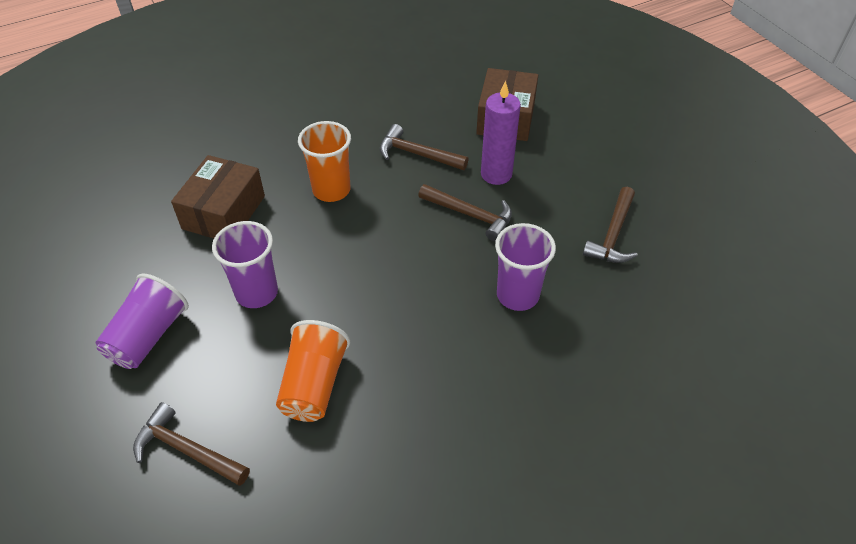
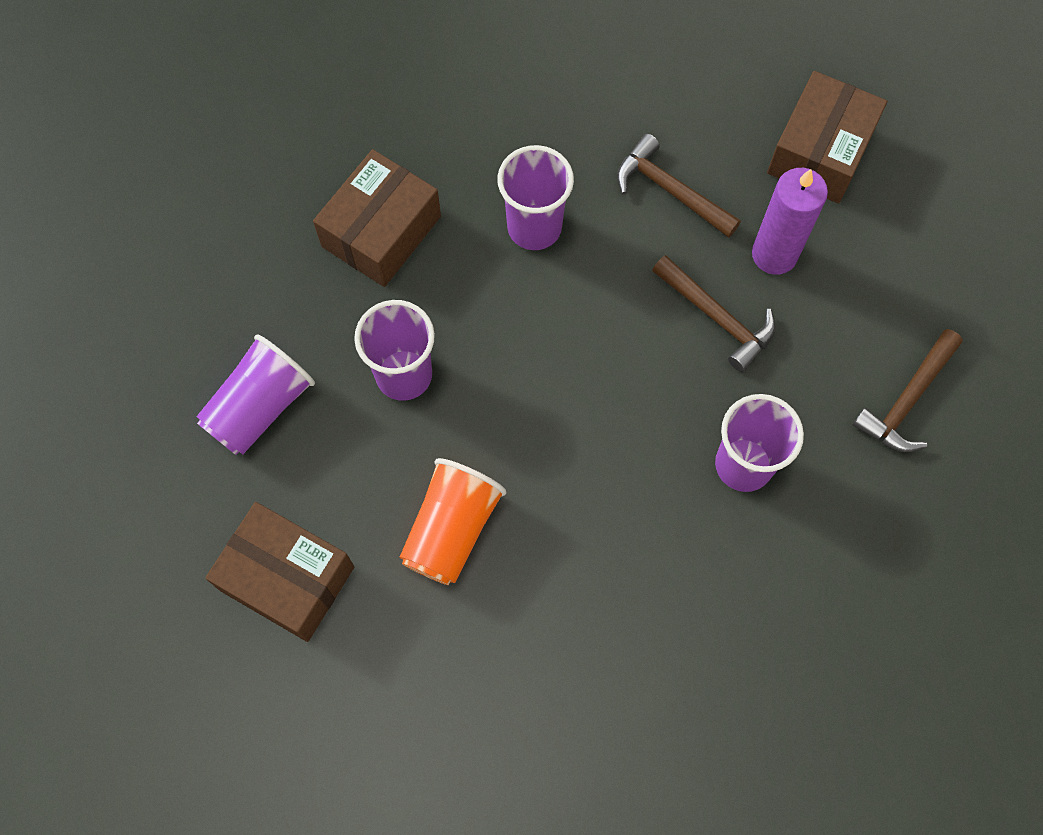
camera: 15 degrees right, 20 degrees up
brown hammer [133,402,250,486] -> brown box [205,502,354,642]
orange cup [298,121,351,202] -> purple cup [497,145,574,250]

